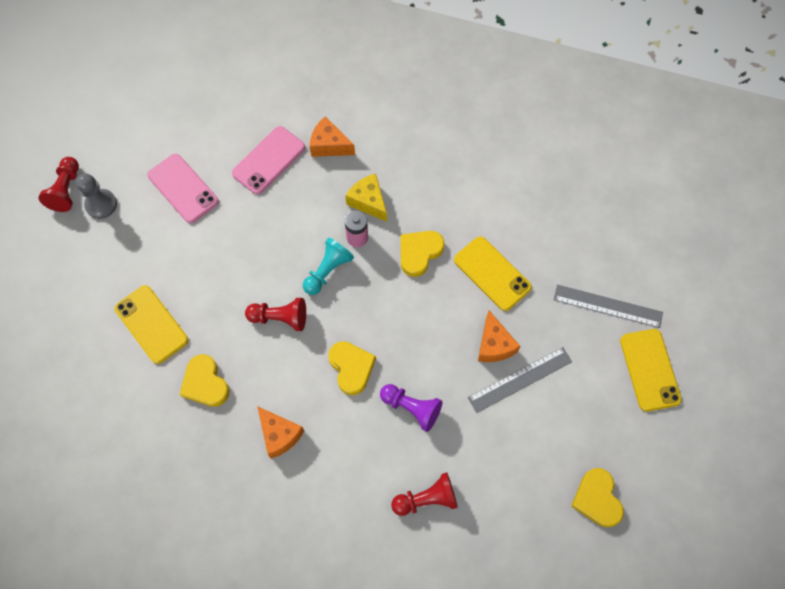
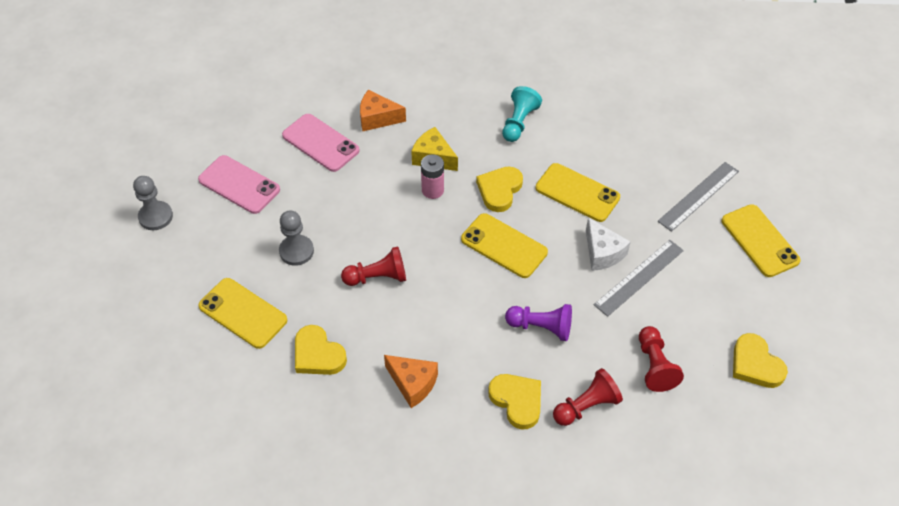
camera: 15 degrees left, 15 degrees down
red pawn [38,157,79,212] -> red pawn moved to [639,326,684,392]
pink phone [232,126,305,194] -> pink phone turned 75 degrees counterclockwise [282,114,360,172]
turquoise pawn [303,238,354,295] -> turquoise pawn moved to [502,86,542,142]
yellow heart [328,341,376,395] -> yellow heart moved to [488,374,541,429]
orange cheese [478,311,520,362] -> white cheese [586,218,631,271]
grey ruler [554,284,663,328] -> grey ruler turned 45 degrees counterclockwise [658,162,739,232]
none -> grey pawn [279,211,314,266]
none -> yellow phone [461,213,548,278]

